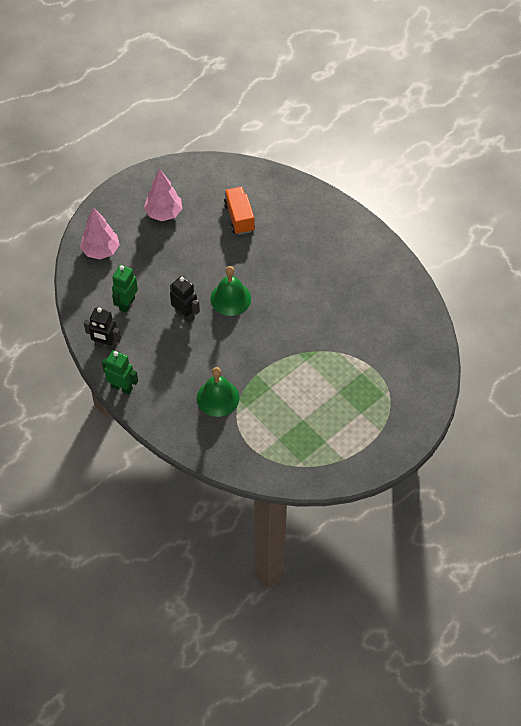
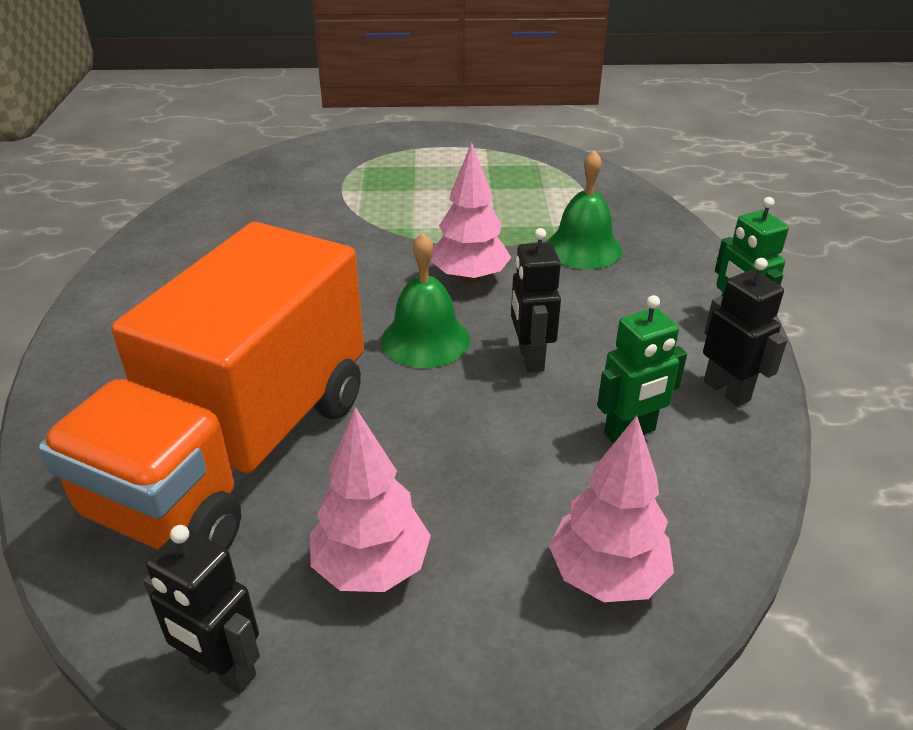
camera: 140 degrees left, 20 degrees down
orange truck [224,187,255,235] -> orange truck [38,222,364,550], size x2.41
none -> black robot [143,525,260,694]
none -> pink tree [431,143,511,284]

